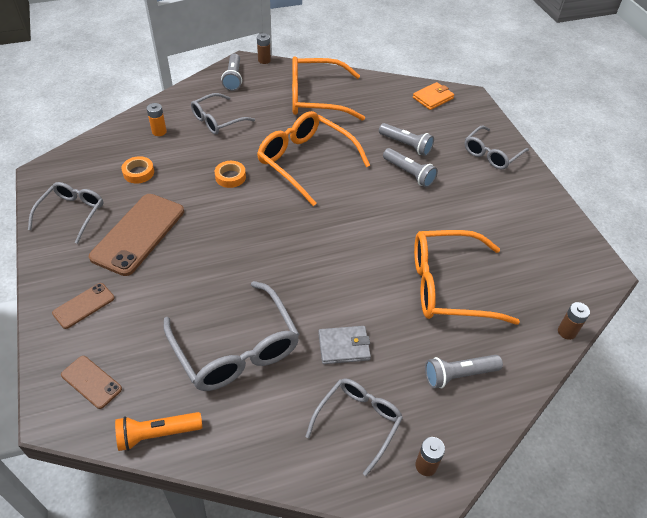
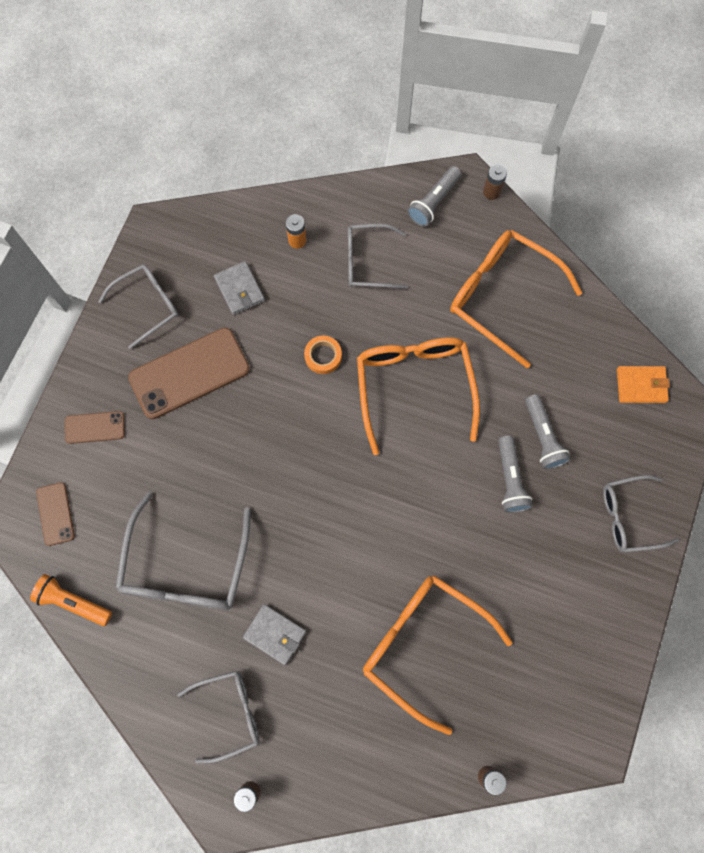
camera: 40 degrees right, 25 degrees up
orange tape [121,156,154,184] -> grey wallet [214,261,265,315]
grey flashlight [425,355,503,388] -> none

